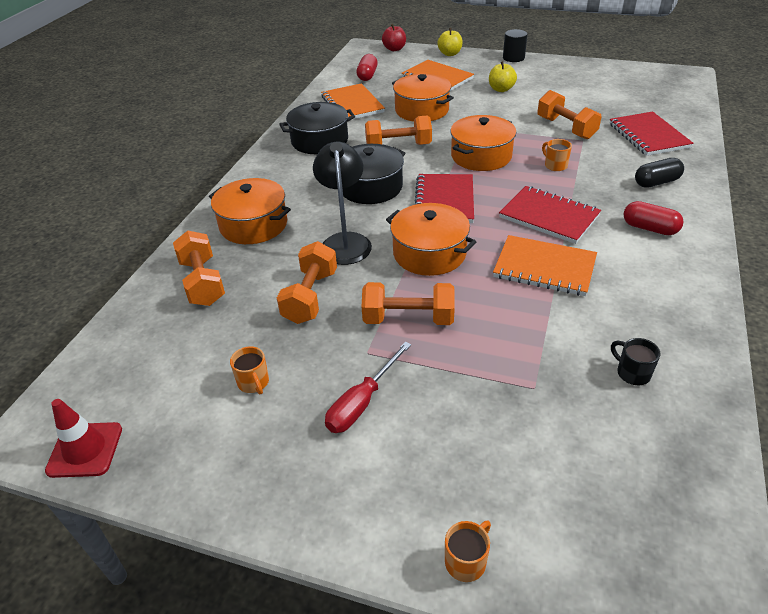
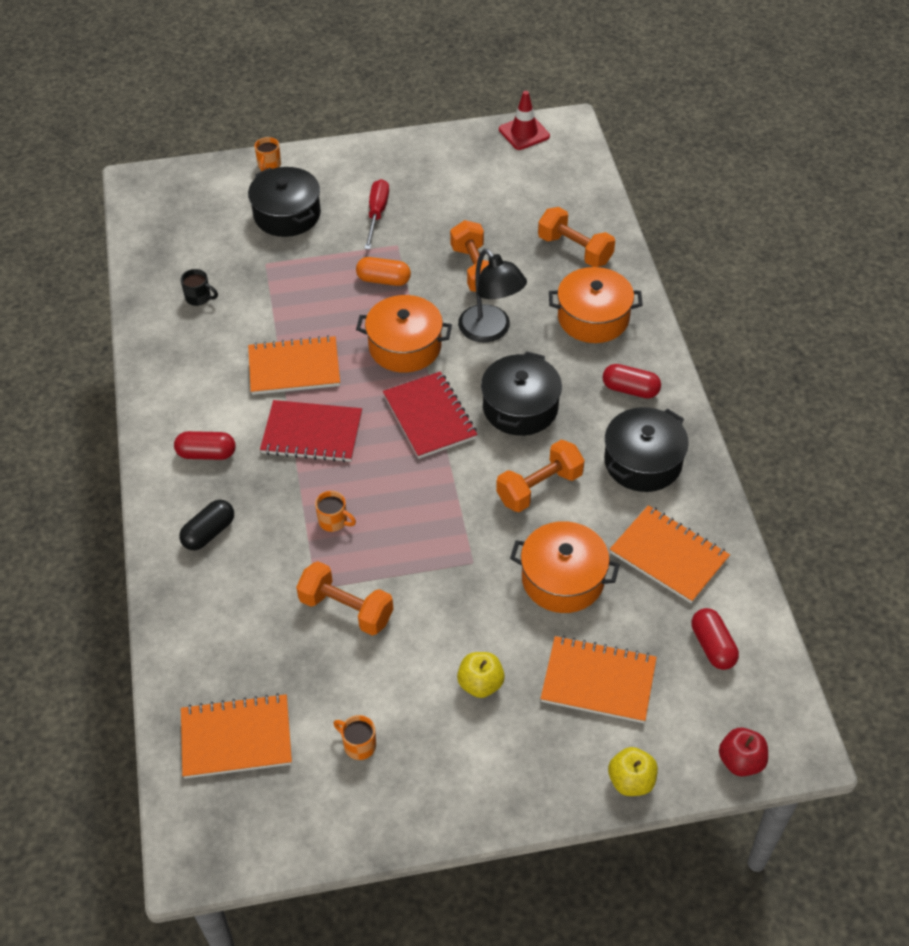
camera: 150 degrees right, 10 degrees up
orange mug [230,346,269,394] -> orange mug moved to [333,715,376,760]
orange dumbbell [362,282,455,325] -> orange capsule [356,257,411,286]
orange pot [450,115,516,171] -> none
black cylinder [503,29,528,62] -> none
red notebook [610,112,693,156] -> none
none -> orange notebook [181,693,292,778]
none -> black pot [248,167,321,237]
none -> red capsule [602,364,661,398]

